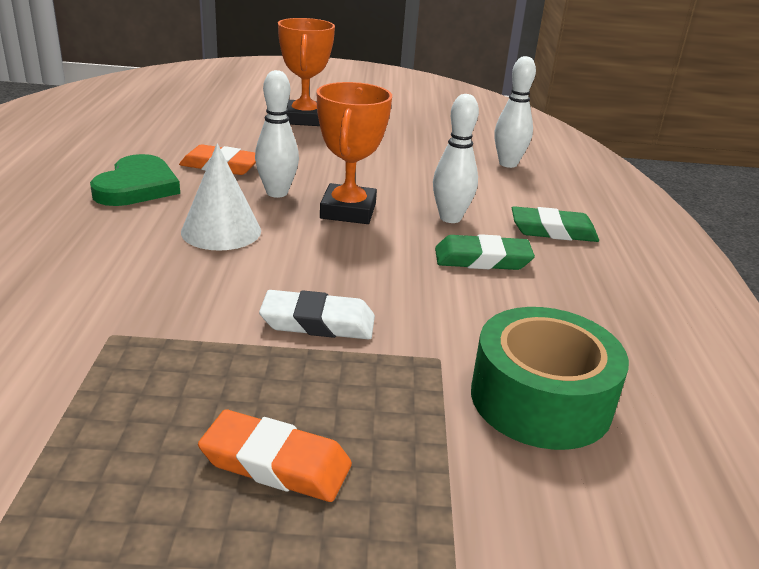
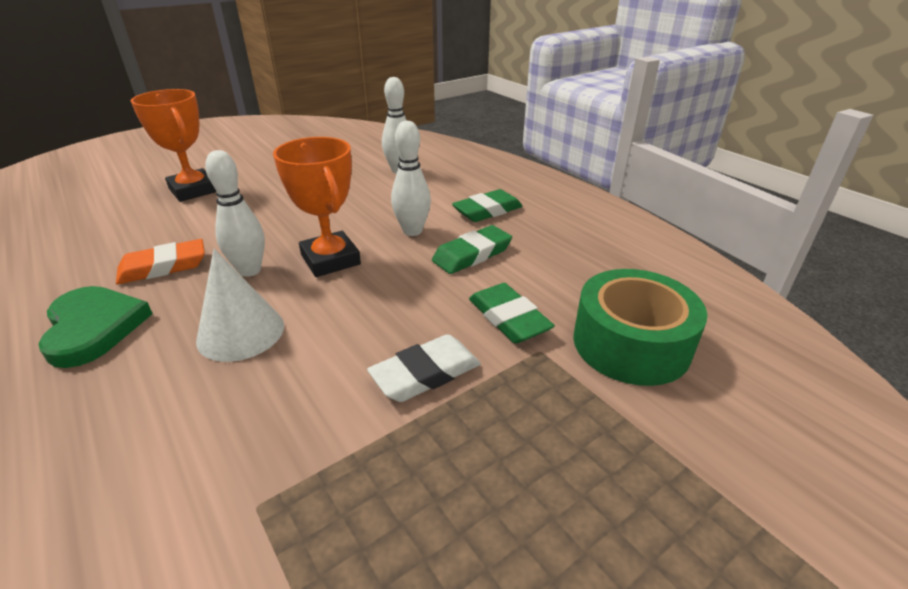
camera: 35 degrees left, 5 degrees up
orange eraser [198,409,352,502] -> none
none -> green eraser [469,283,555,344]

